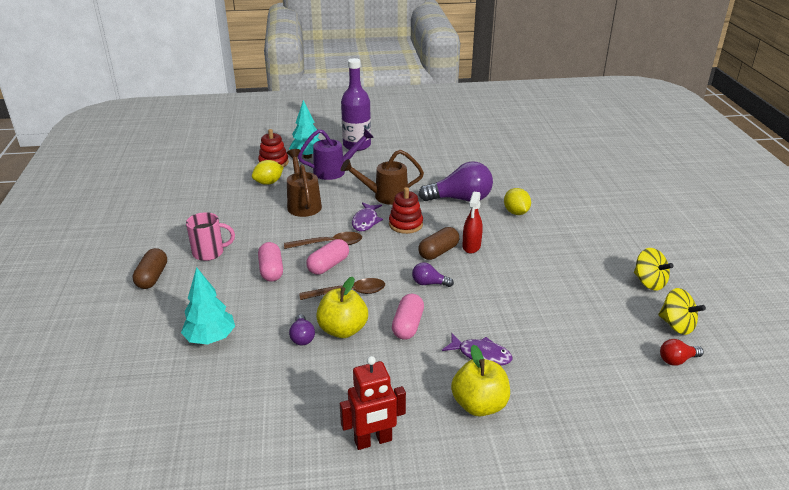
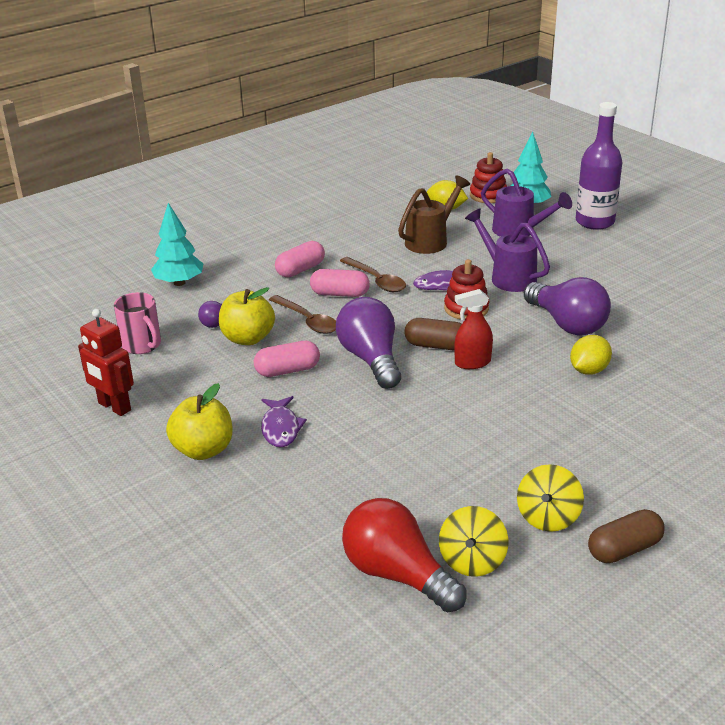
camera: 60 degrees right, 0 degrees up
brown capsule [132,248,167,289] -> brown capsule moved to [588,509,665,563]
pink mug [186,212,235,261] -> pink mug moved to [114,292,161,354]
brown watering can [341,150,424,205] -> purple watering can [465,209,550,292]
purple light bulb [412,262,454,287] -> purple light bulb [336,297,401,389], size x2.09
red light bulb [660,339,704,366] -> red light bulb [342,498,466,612], size x2.09

